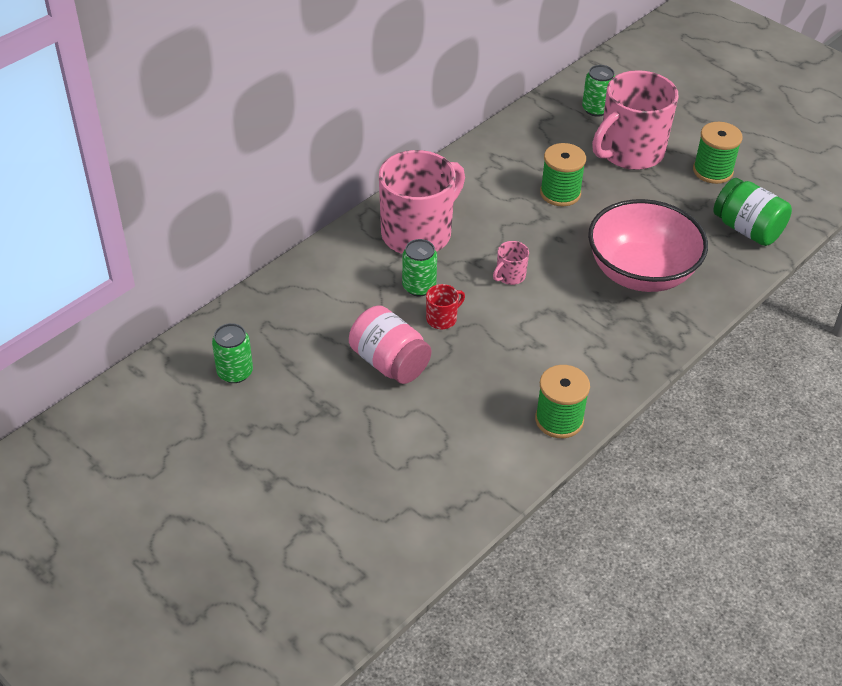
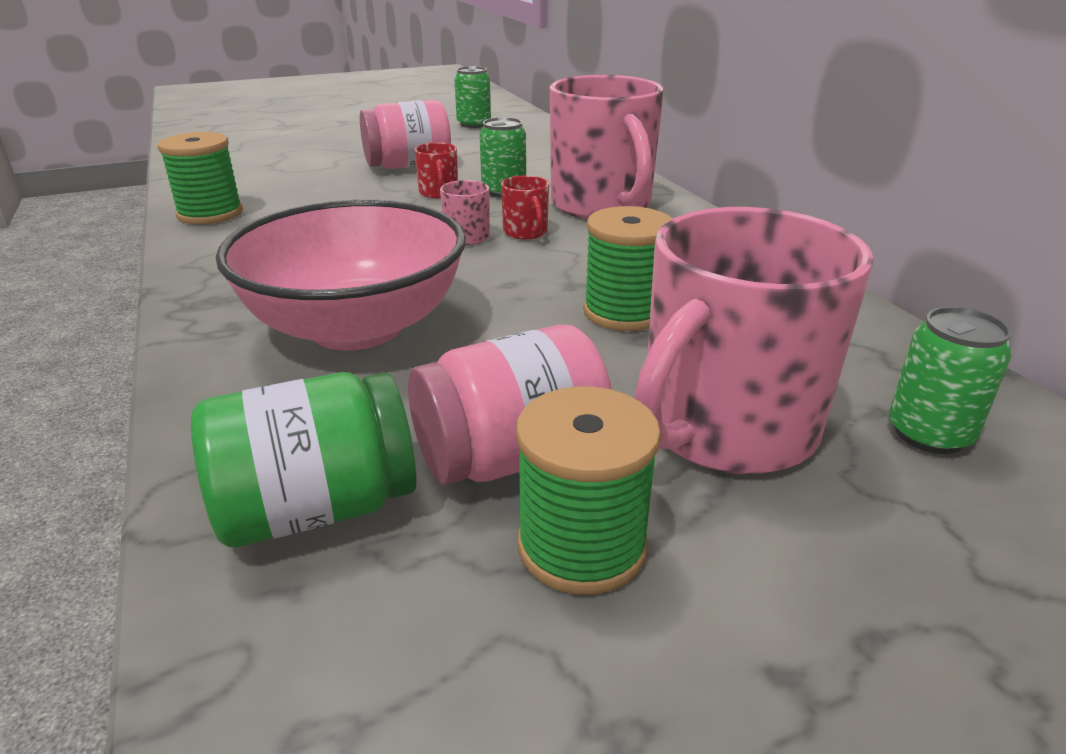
camera: 115 degrees right, 15 degrees down
pink mug [592,70,679,170] -> pink mug turned 120 degrees counterclockwise [634,207,874,474]
none -> pink jar [408,325,612,485]
none -> red mug [501,176,549,240]

